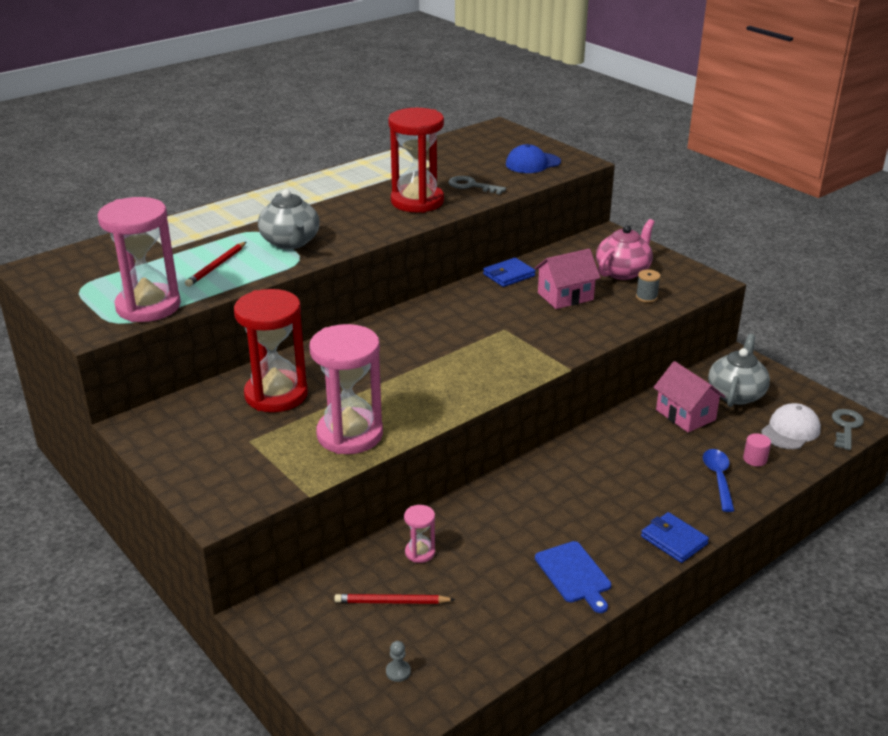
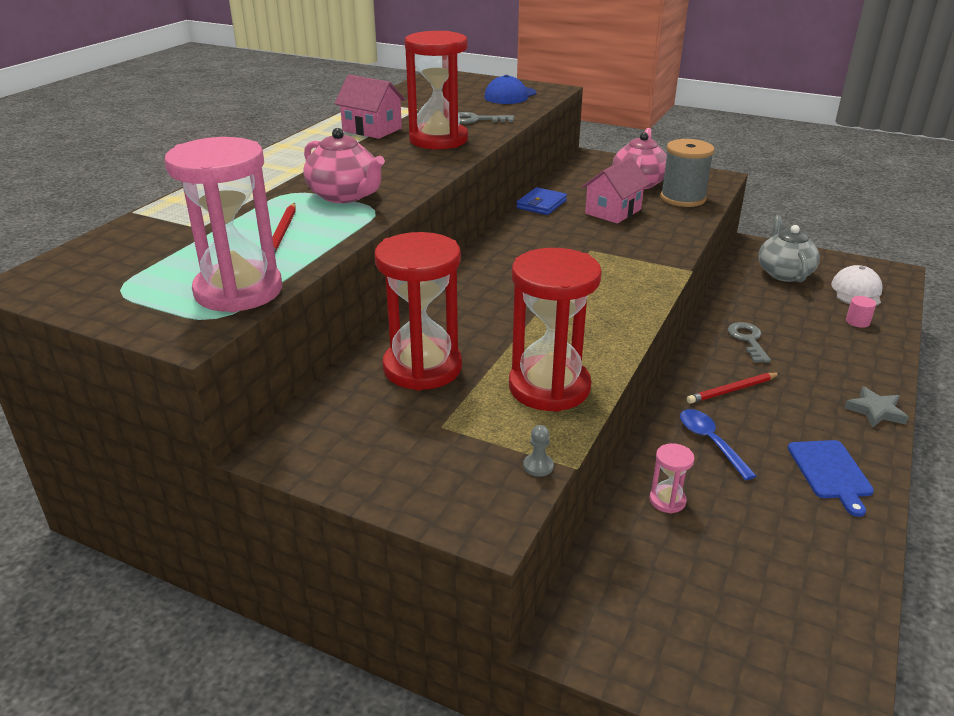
camera: 25 degrees left, 0 degrees up
grey teapot [258,189,320,249] -> pink teapot [303,128,385,203]
pink hourglass [310,324,383,454] -> red hourglass [509,248,602,412]
red pencil [334,594,455,604] -> red pencil moved to [687,373,780,404]
grey pawn [386,641,411,682] -> grey pawn moved to [523,425,554,477]
blue cutting board [535,541,611,613] -> blue cutting board turned 45 degrees clockwise [788,440,874,517]
grey spool [636,269,661,303] -> grey spool [660,139,715,207], size x2.06
blue wallet [641,512,709,563] -> grey star [844,386,909,428]
pink house [653,361,725,432] -> pink house moved to [334,75,406,139]
blue spoon [703,449,735,512] -> blue spoon moved to [680,409,757,480]
grey key [832,409,864,450] -> grey key moved to [728,322,771,363]

